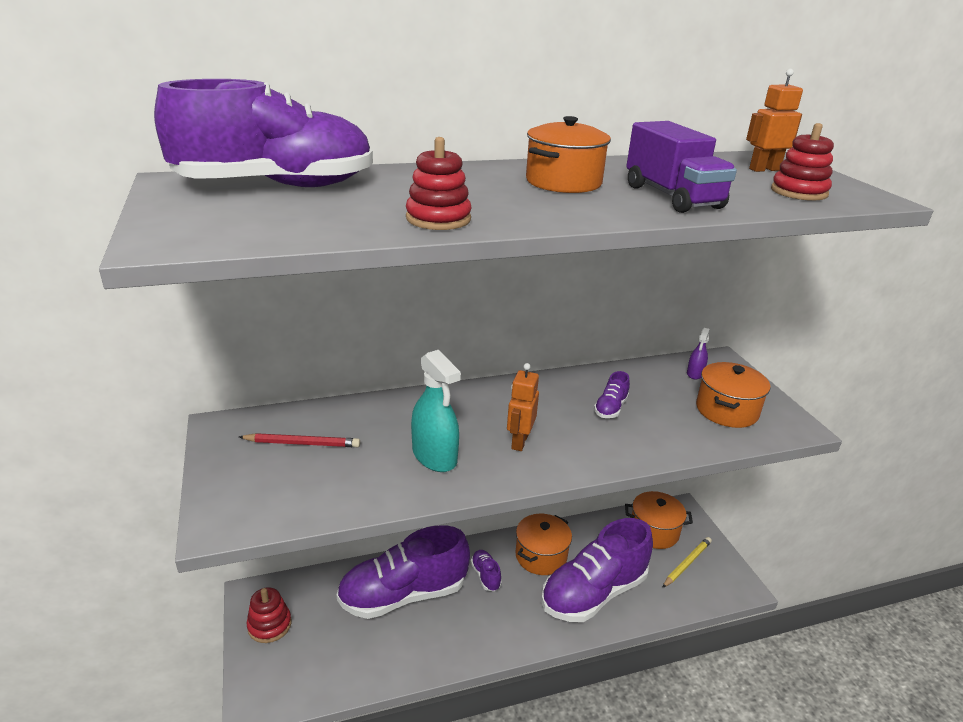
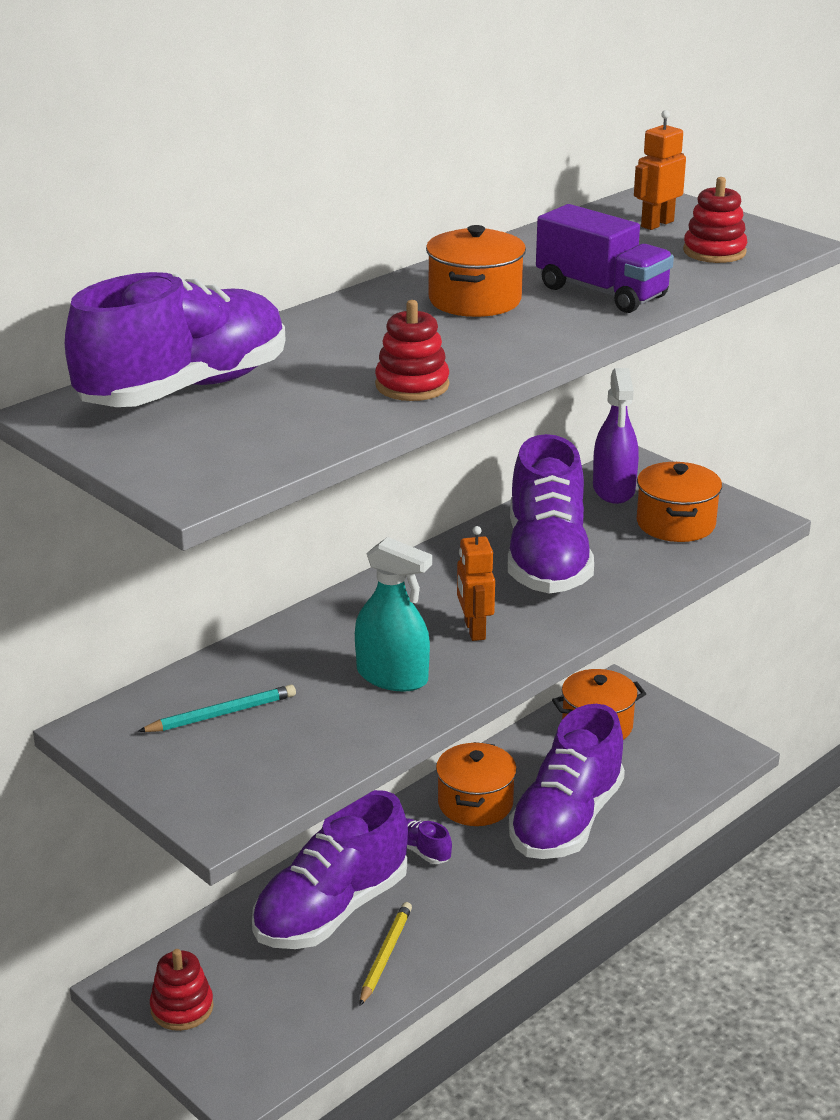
camera: 25 degrees left, 0 degrees up
red pencil [239,433,360,447] -> turquoise pencil [138,685,296,732]
purple shoe [594,371,630,418] -> purple shoe [508,434,594,594], size x2.49
yellow pencil [662,537,712,588] -> yellow pencil moved to [359,902,412,1006]
purple spray bottle [687,328,710,379] -> purple spray bottle [593,368,639,504], size x1.90

